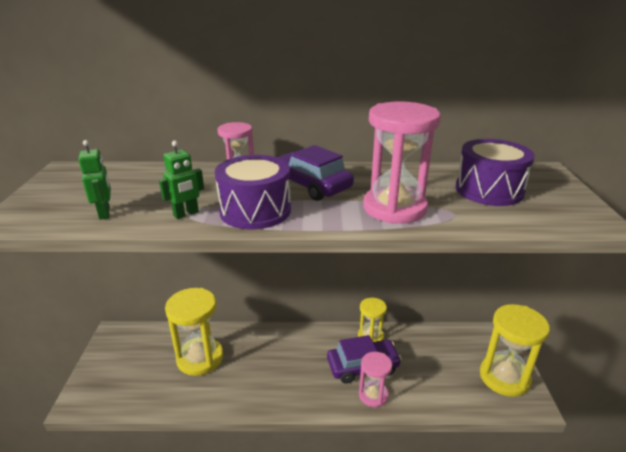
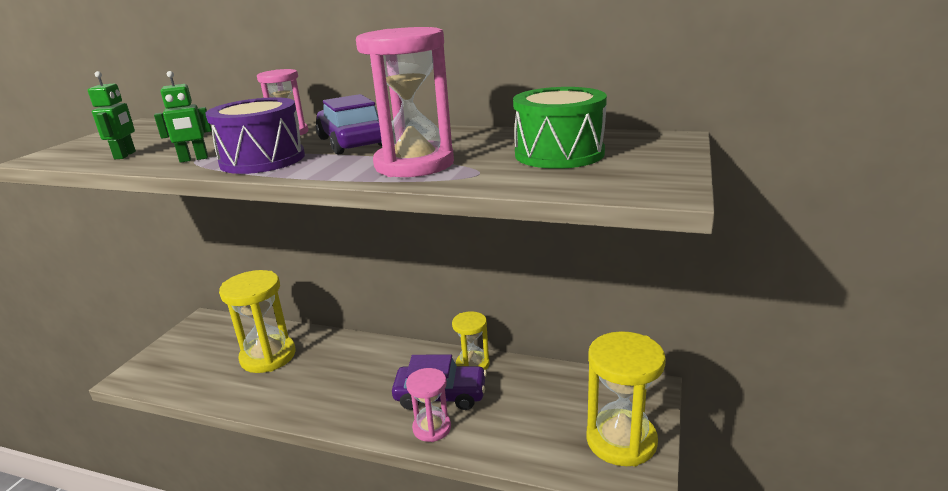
camera: 20 degrees right, 5 degrees down
purple drum [456,139,535,206] -> green drum [513,87,607,169]

